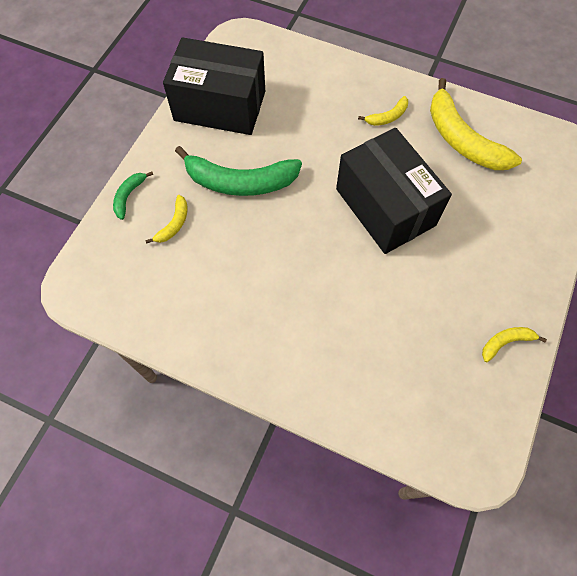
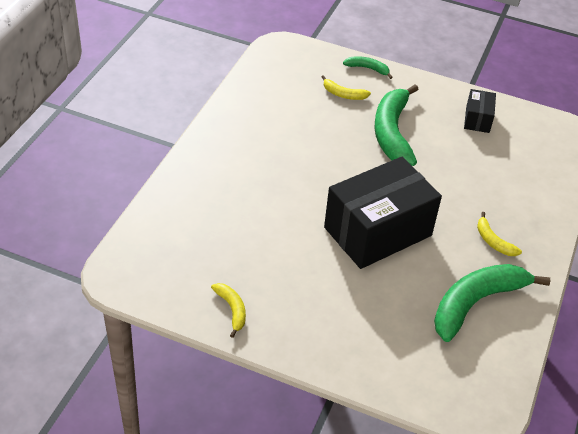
camera: 85 degrees right, 20 degrees down
black box [163,37,265,135] -> black box [464,89,496,133], size x0.45
yellow banana [430,78,522,170] -> green banana [434,264,550,342]

